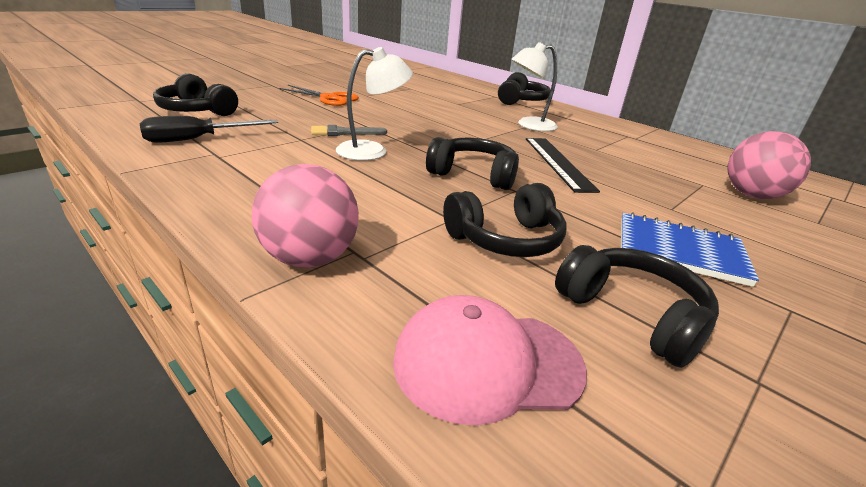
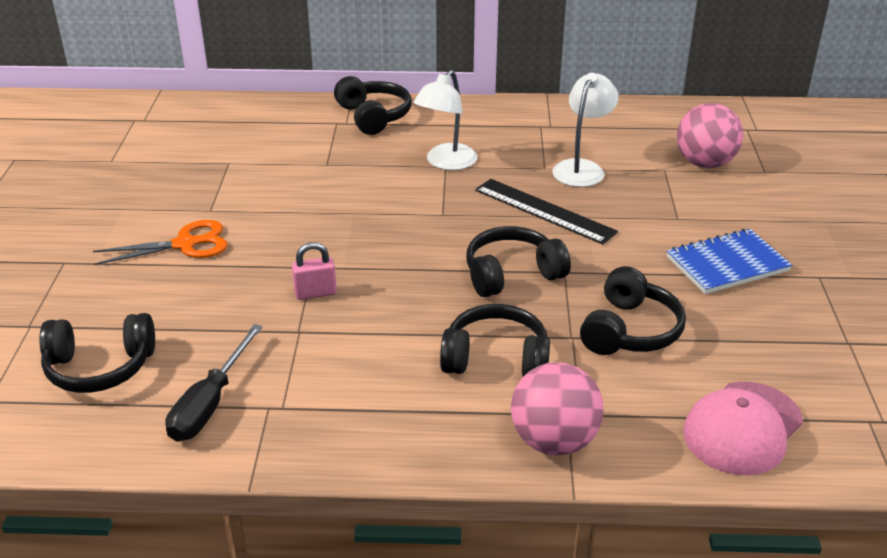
camera: 40 degrees left, 5 degrees up
grey brush [311,125,387,136] -> pink padlock [292,242,337,300]
white lamp [336,47,413,161] -> white lamp moved to [552,73,619,187]
black headphones [555,245,719,368] -> black headphones moved to [440,304,550,377]

